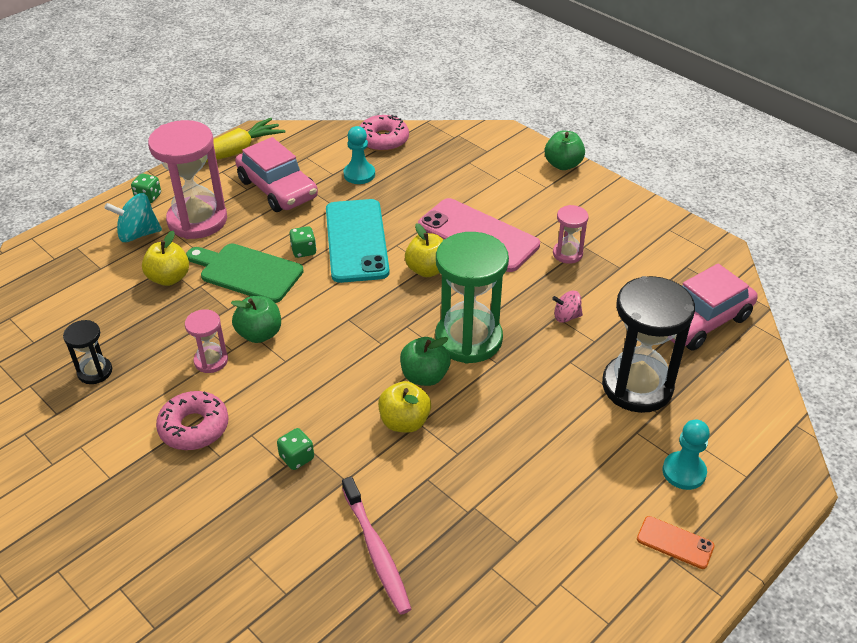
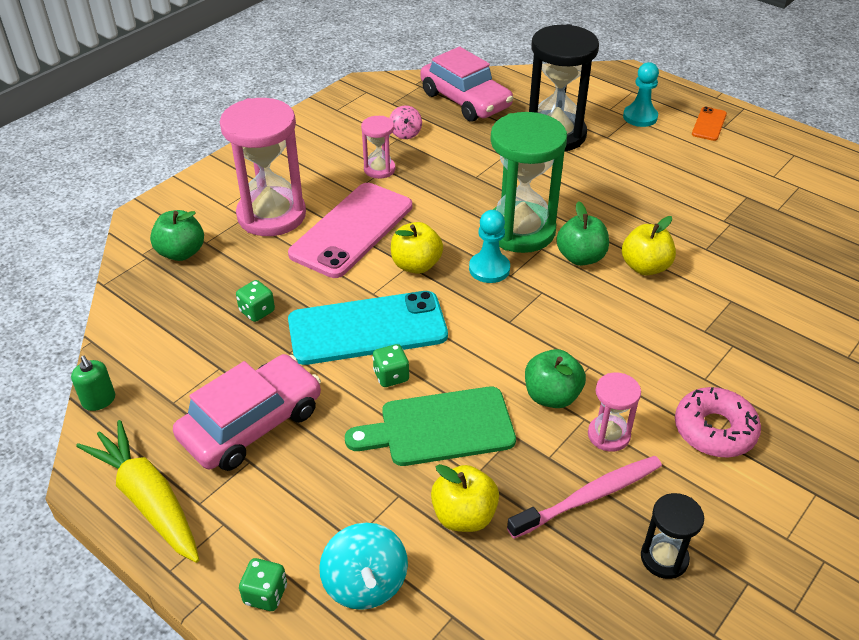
camera: 95 degrees left, 0 degrees up
pink hourglass [148,120,227,239] -> pink hourglass moved to [220,98,306,236]
green cutting board [186,243,304,303] -> green cutting board turned 60 degrees clockwise [345,387,516,466]
green dice [277,428,314,470] -> green dice moved to [236,280,275,322]
pink toothbrush [342,476,411,615] -> pink toothbrush moved to [507,456,662,539]
turquoise pawn [344,126,375,184] -> turquoise pawn moved to [469,210,510,283]
pink donut [360,115,409,152] -> none
green apple [545,131,585,170] -> green apple moved to [150,210,204,261]
pink spinning top [552,291,583,323] -> pink spinning top moved to [390,105,422,139]
none -> green soap dispenser [71,356,115,411]

